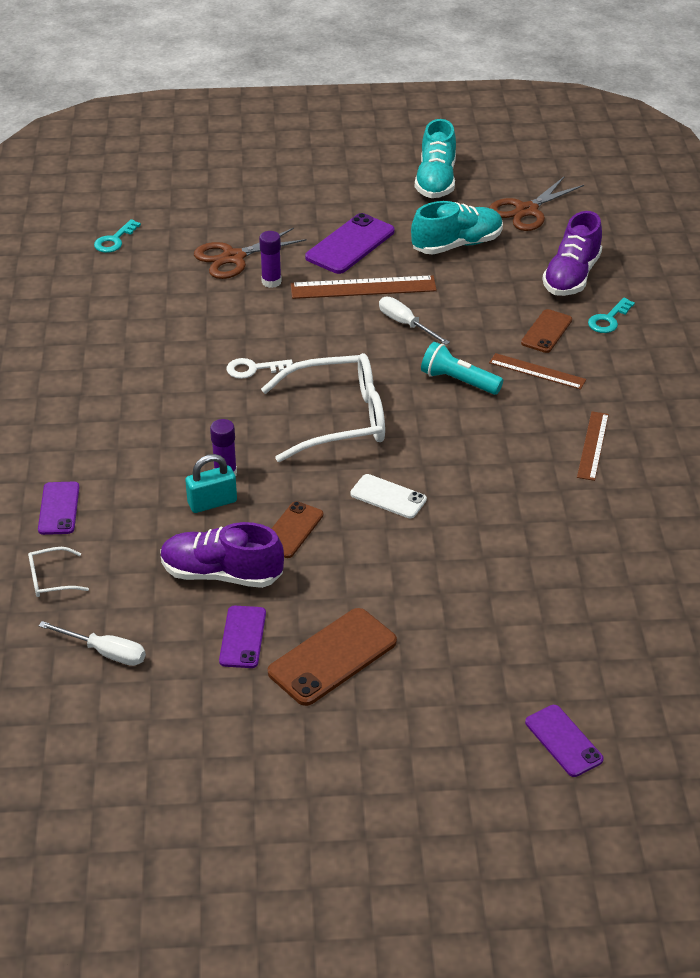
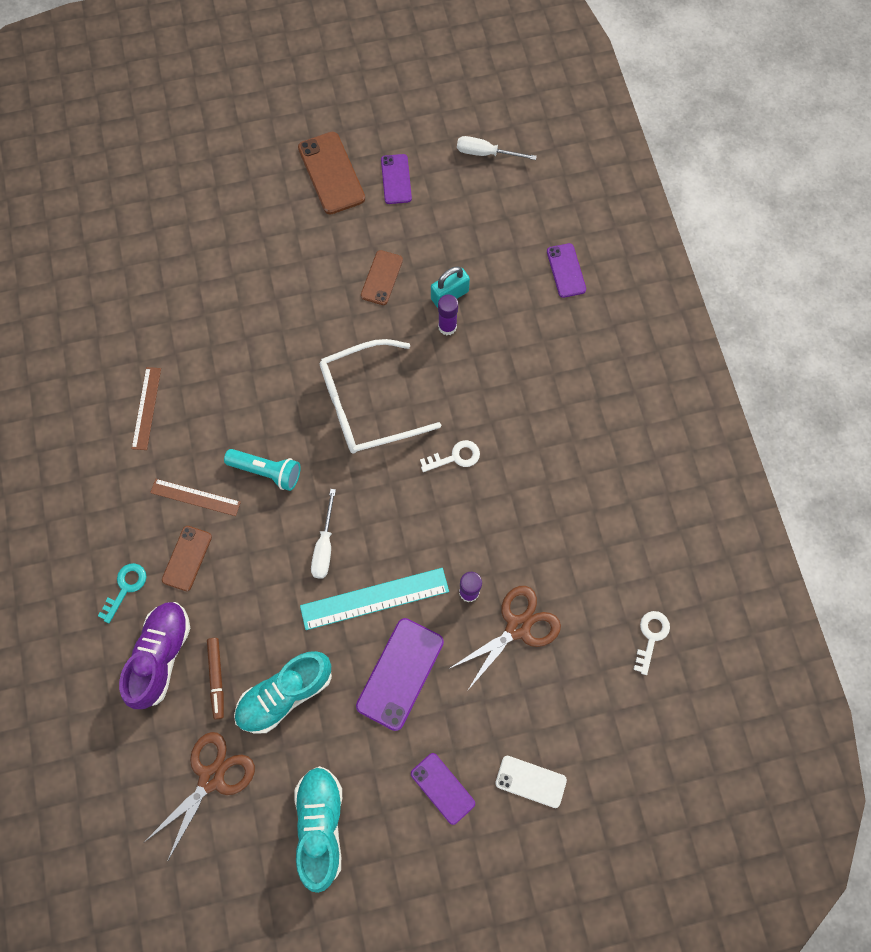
camera: 170 degrees right, 30 degrees up
white glasses [28,547,89,597] -> none
turquoise key [94,219,141,253] -> white key [633,611,670,675]
purple shoe [160,522,284,588] -> none
brown phone [268,608,397,706] -> brown phone turned 60 degrees counterclockwise [298,132,365,214]
brown ruler [291,275,437,299] -> turquoise ruler [300,568,449,630]
white phone [350,474,427,518] -> white phone moved to [495,756,567,808]
white screwdriver [379,297,450,345] -> white screwdriver turned 60 degrees clockwise [311,489,336,579]
purple phone [525,705,604,777] -> purple phone moved to [411,753,475,825]
none -> brown marker [207,638,224,720]

